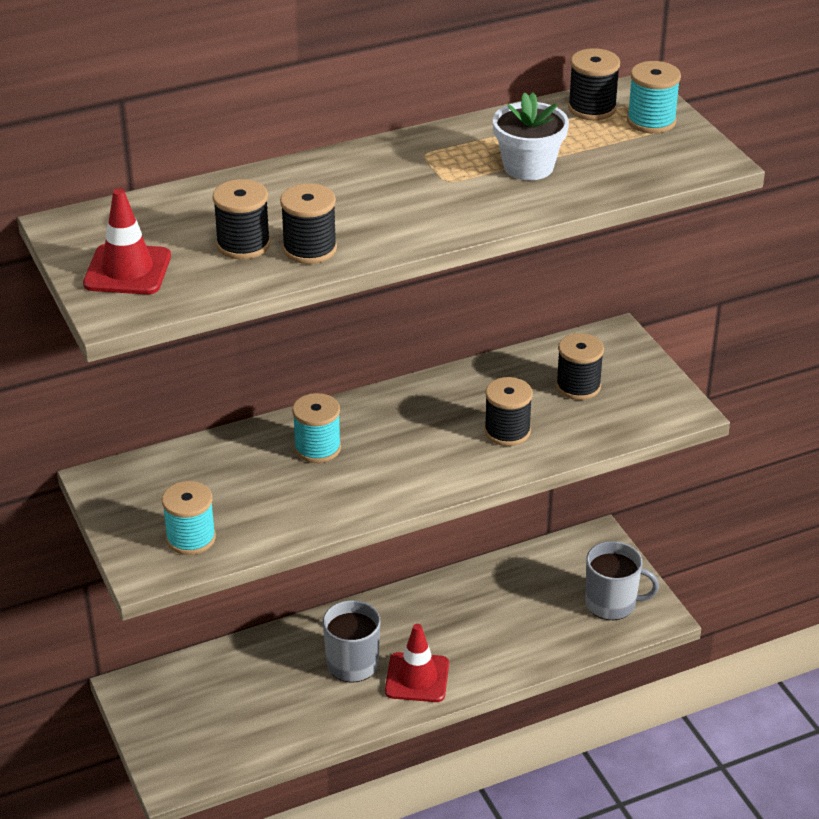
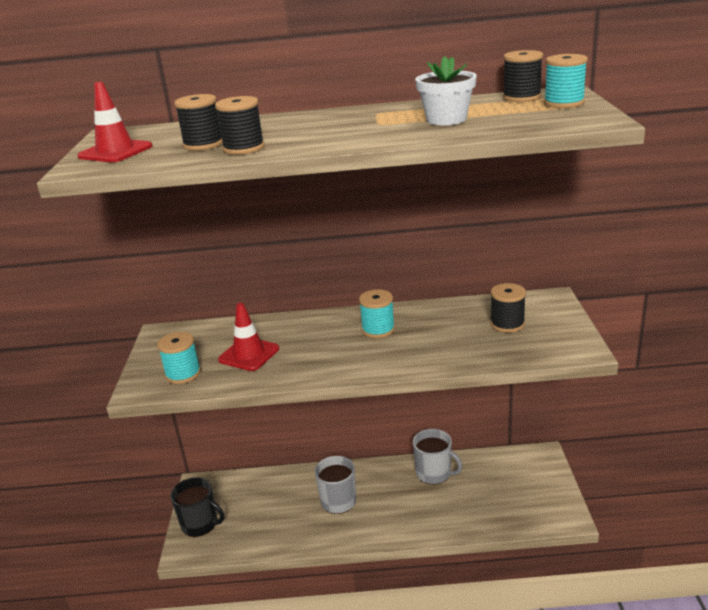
camera: 25 degrees right, 10 degrees down
turquoise spool [292,393,341,463] -> turquoise spool moved to [359,289,395,338]
red traffic cone [385,624,449,702] -> red traffic cone moved to [218,303,279,371]
black spool [484,377,533,446] -> none
grey mug [586,541,659,620] -> grey mug moved to [413,429,463,485]
none -> black mug [171,477,224,537]

